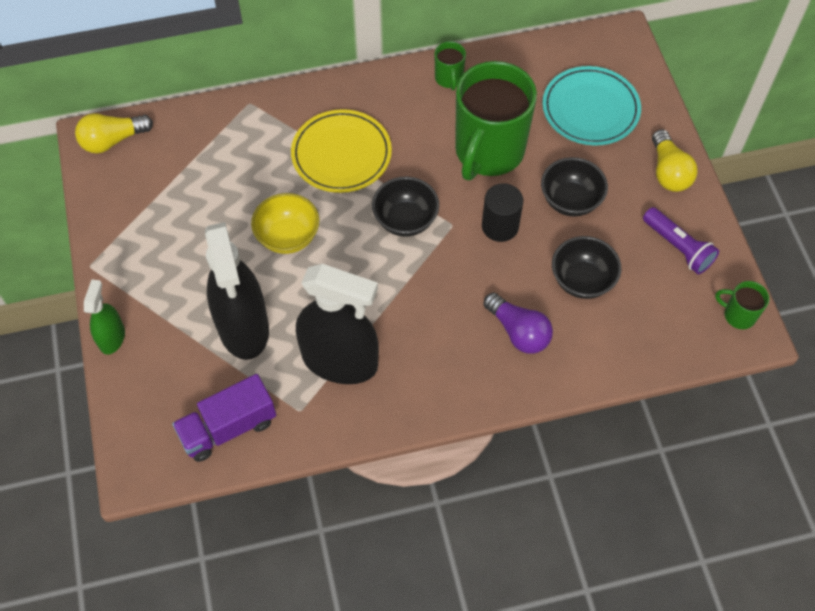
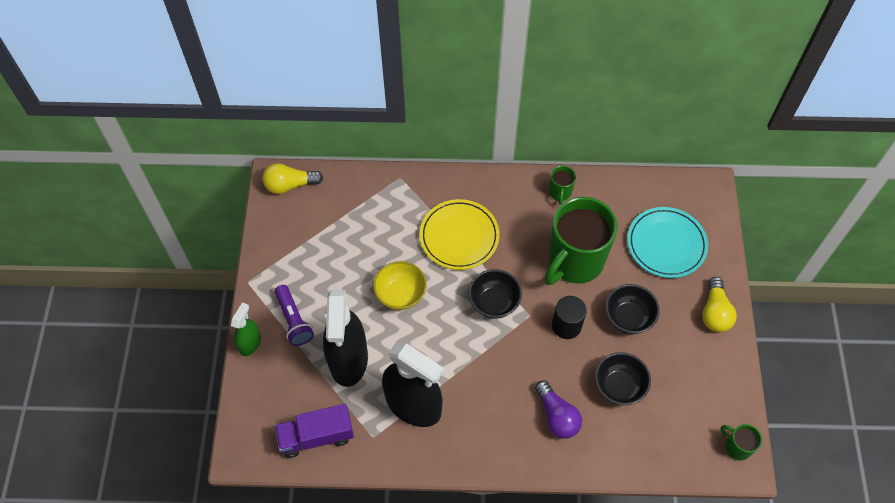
camera: 15 degrees right, 0 degrees up
purple flashlight [643,207,719,274] -> purple flashlight moved to [275,285,314,346]

